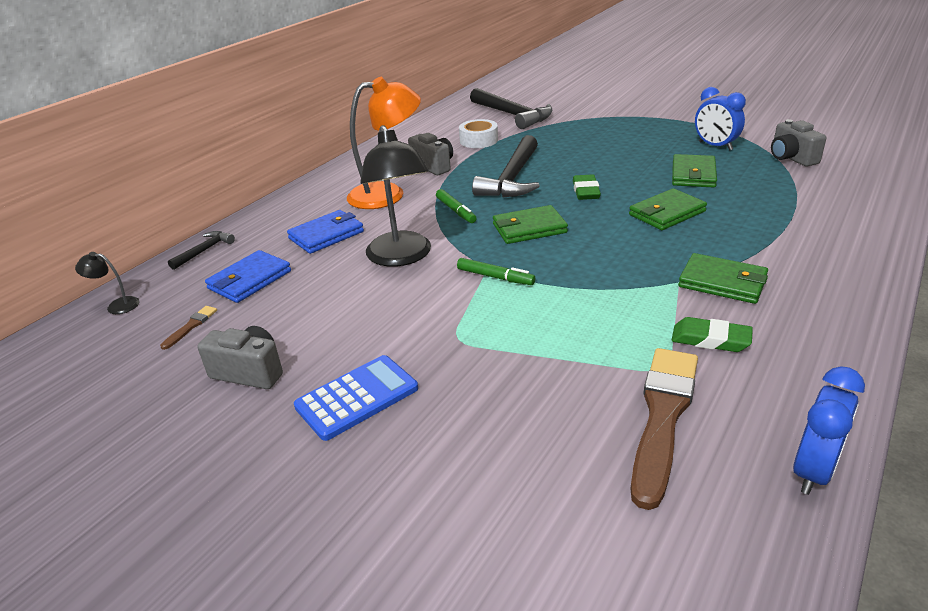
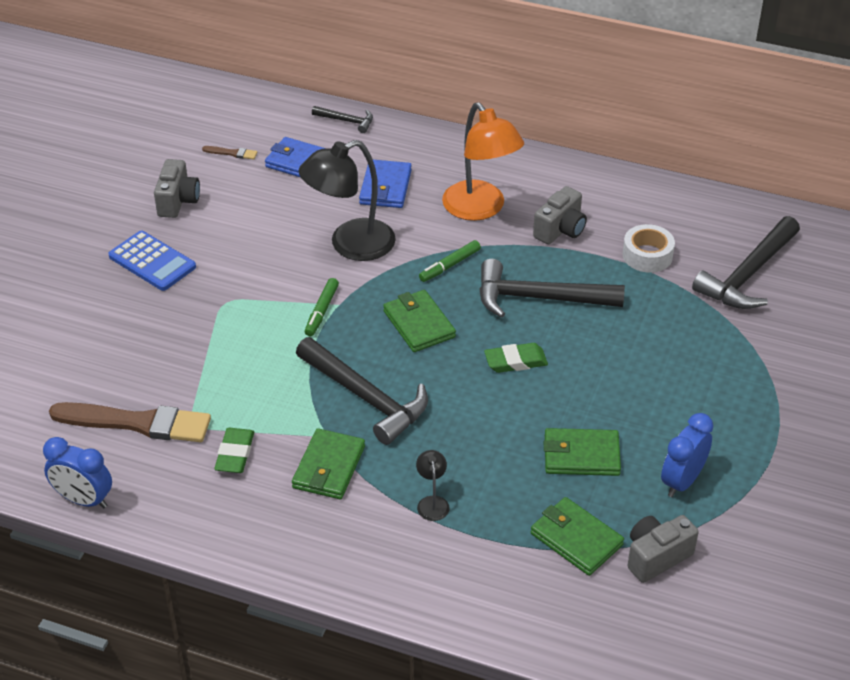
camera: 75 degrees right, 10 degrees up
black lamp [75,252,140,314] -> black lamp moved to [416,450,450,521]
blue wallet [287,210,364,254] -> blue wallet turned 60 degrees clockwise [359,160,412,208]
green wallet [629,188,707,230] -> green wallet moved to [531,497,624,576]
none -> black hammer [296,337,428,445]

